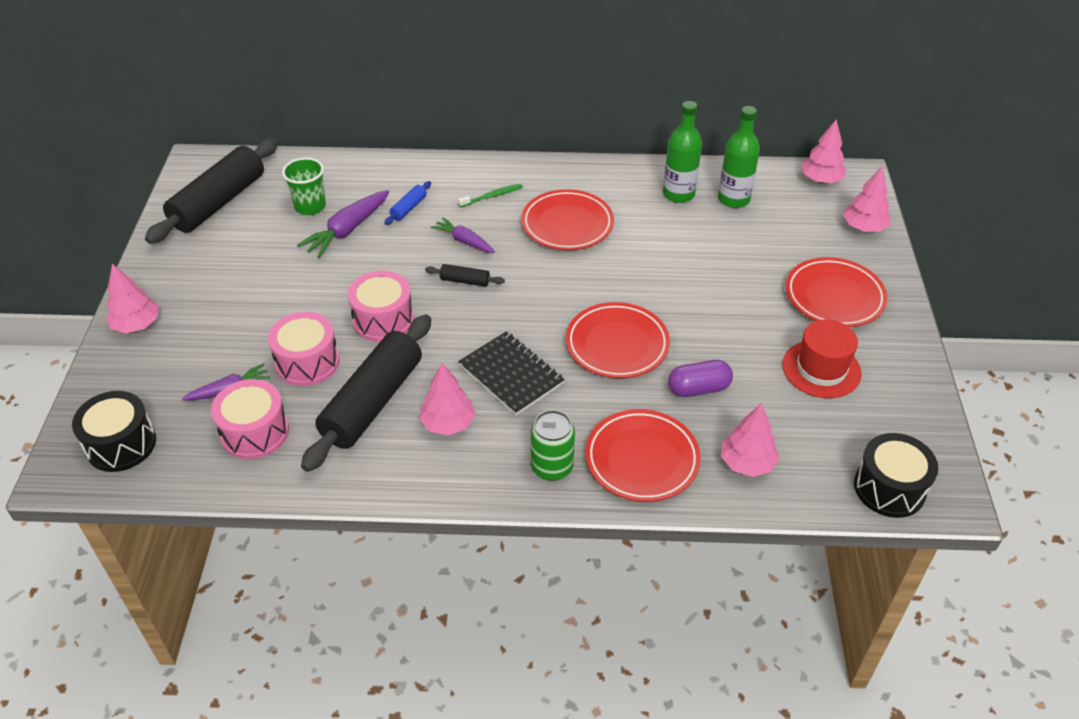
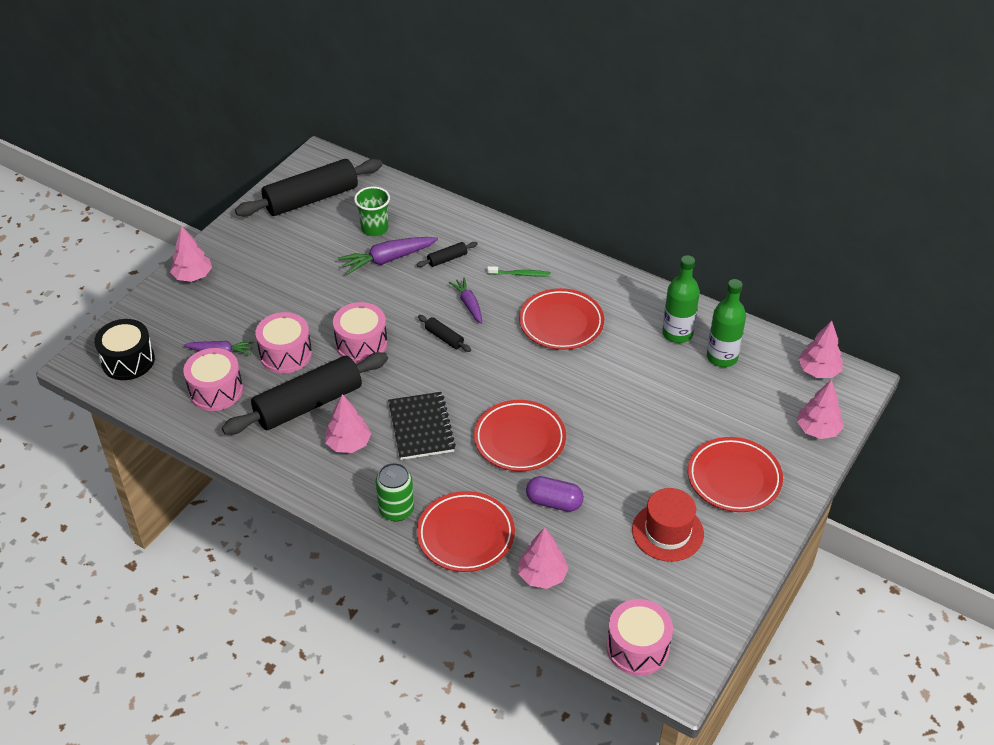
camera: 30 degrees right, 0 degrees up
blue rolling pin [385,181,431,225] -> black rolling pin [417,242,478,267]
black drum [854,433,938,518] -> pink drum [607,599,673,676]

